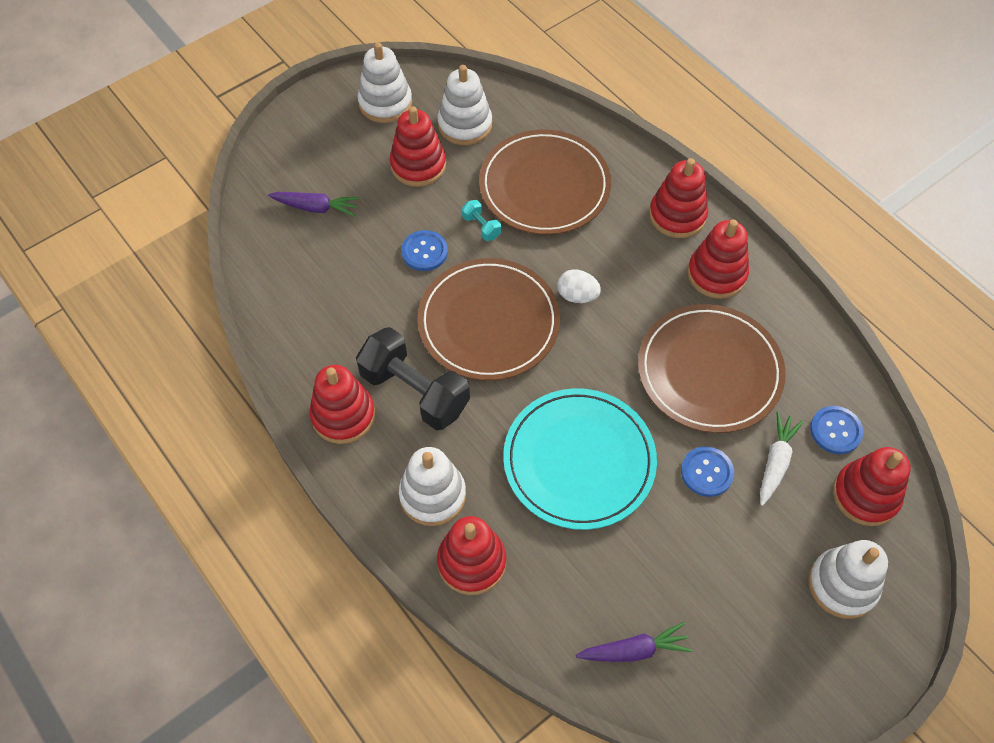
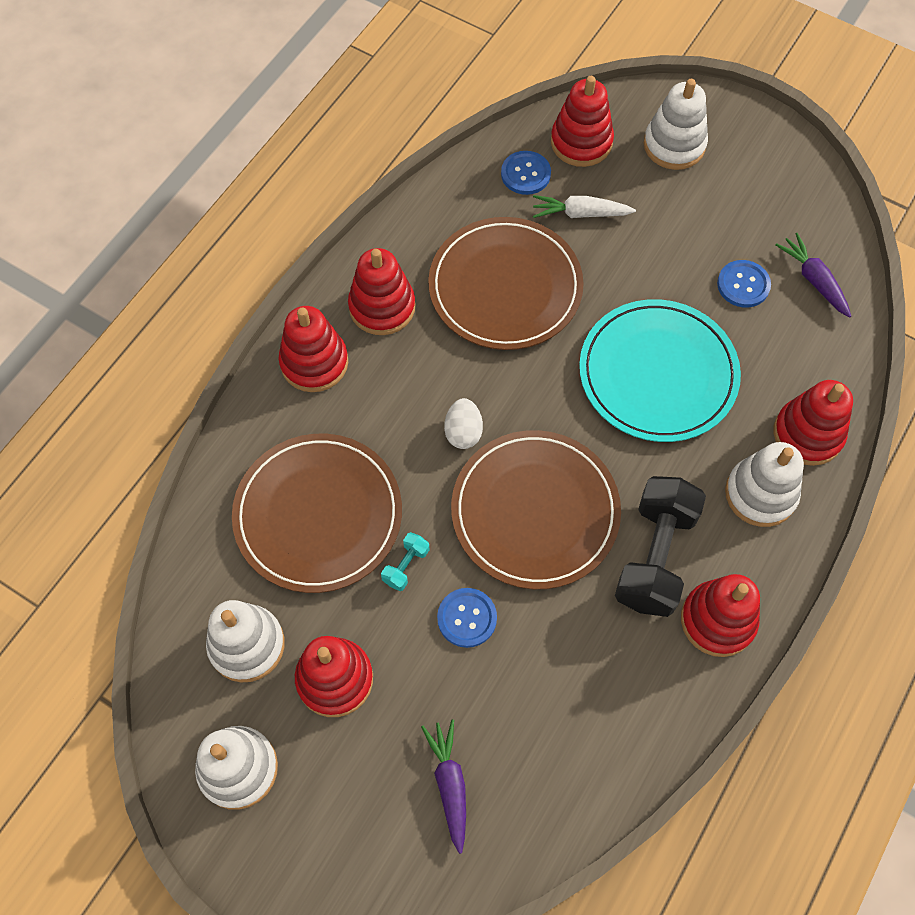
camera: 110 degrees left, 5 degrees up
blue button [681,446,734,497] -> blue button moved to [717,260,771,308]

